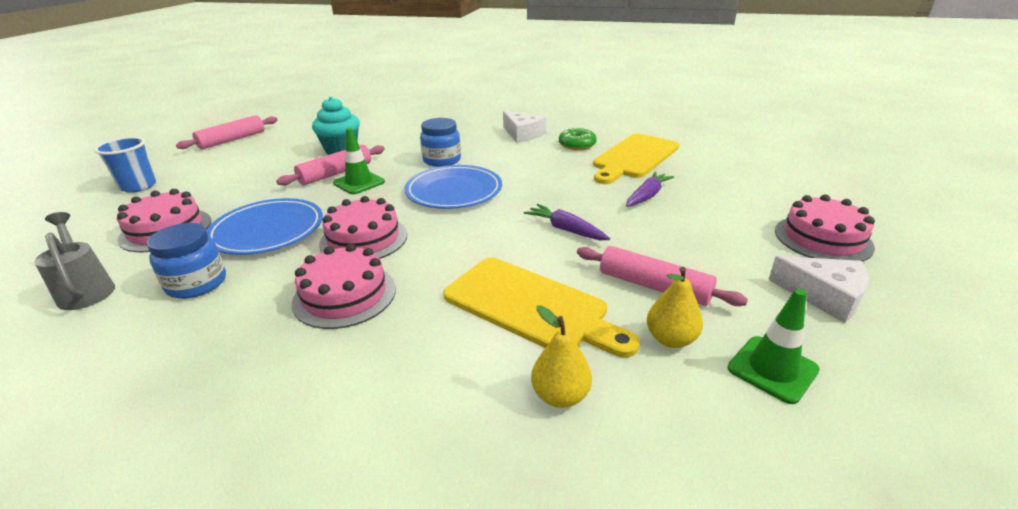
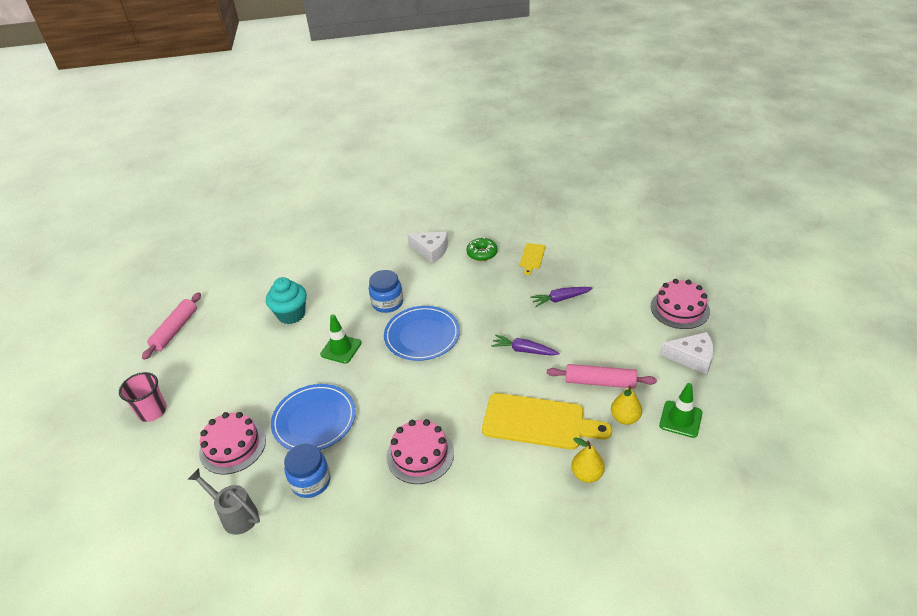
camera: 20 degrees left, 10 degrees up
blue cup [94,137,156,193] -> pink cup [119,372,167,422]
pink rolling pin [276,145,385,186] -> none
pink cake [319,196,407,259] -> none
yellow cutting board [593,133,679,184] -> yellow cutting board [520,243,545,275], size x0.48
purple carrot [626,171,674,207] -> purple carrot turned 120 degrees counterclockwise [530,287,593,307]

